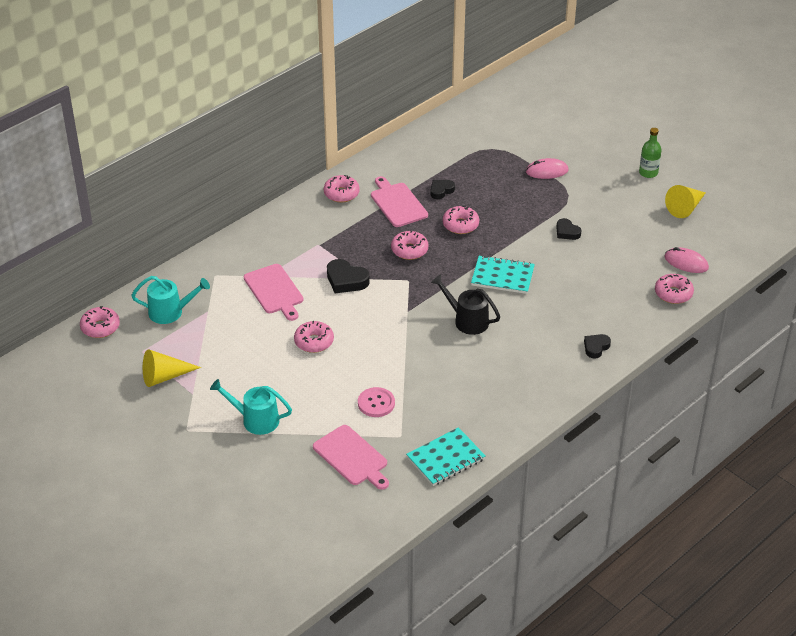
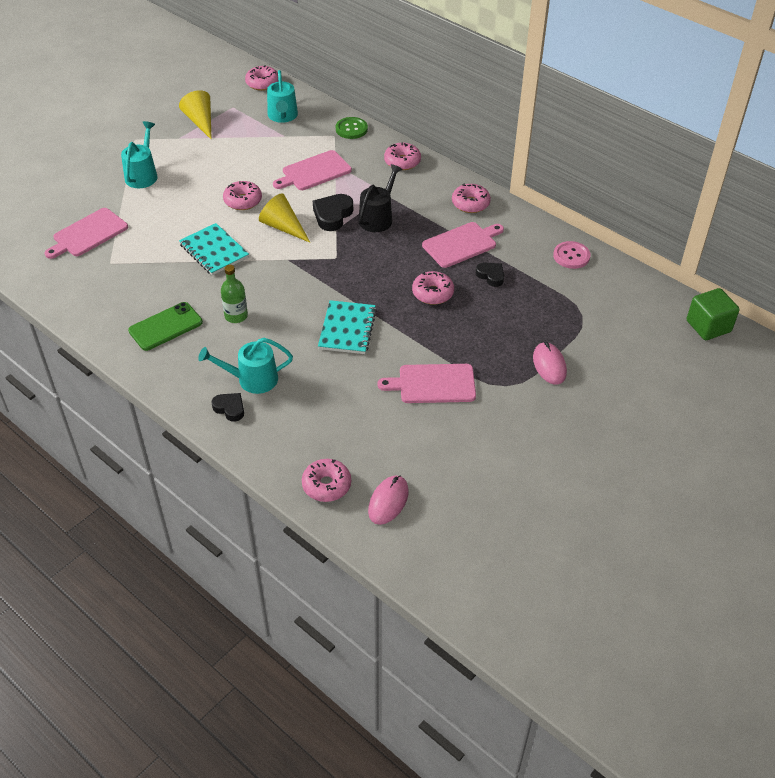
camera: 85 degrees right, 5 degrees up
pink button [358,387,395,417] -> pink button moved to [553,241,591,269]
pink donut [391,231,429,260] -> pink donut moved to [384,143,421,170]
turquoise notebook [406,427,485,486] -> turquoise notebook moved to [179,223,249,275]
black watering can [431,274,500,335] -> black watering can moved to [359,164,402,232]
black heart [556,218,582,240] -> pink cutting board [377,364,476,403]
green bottle [639,128,662,178] -> green bottle moved to [221,265,248,323]
yellow cone [665,185,706,218] -> yellow cone moved to [259,193,311,243]
none -> green phone [128,302,203,351]
none -> turquoise watering can [198,338,293,394]
none -> green button [336,117,368,139]
none -> green cube [687,288,740,340]

